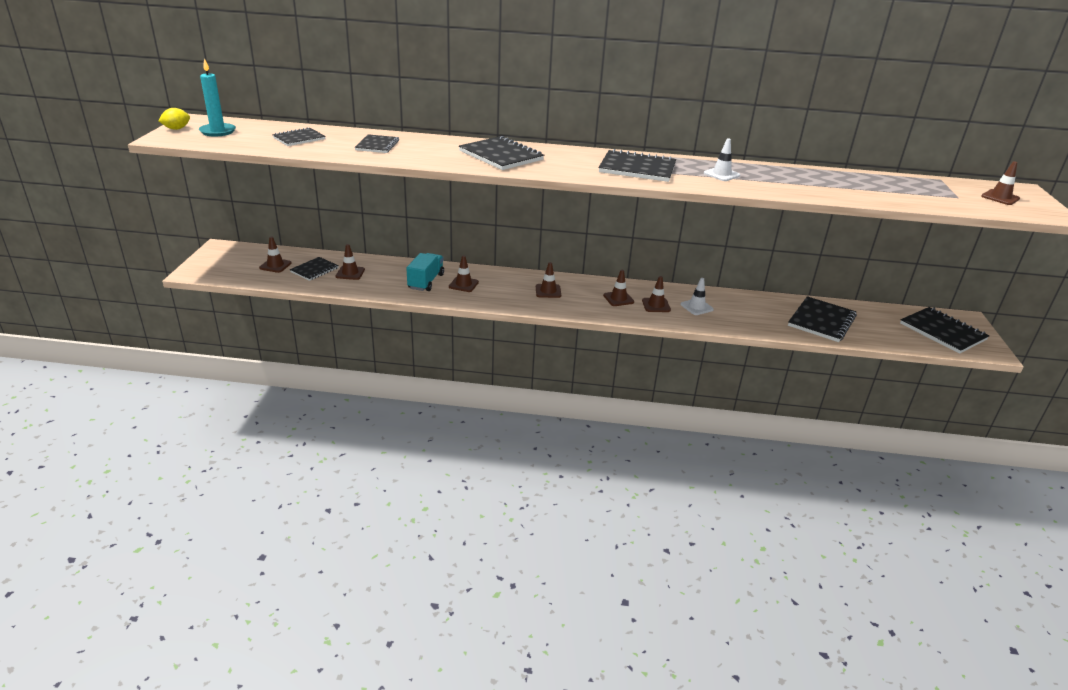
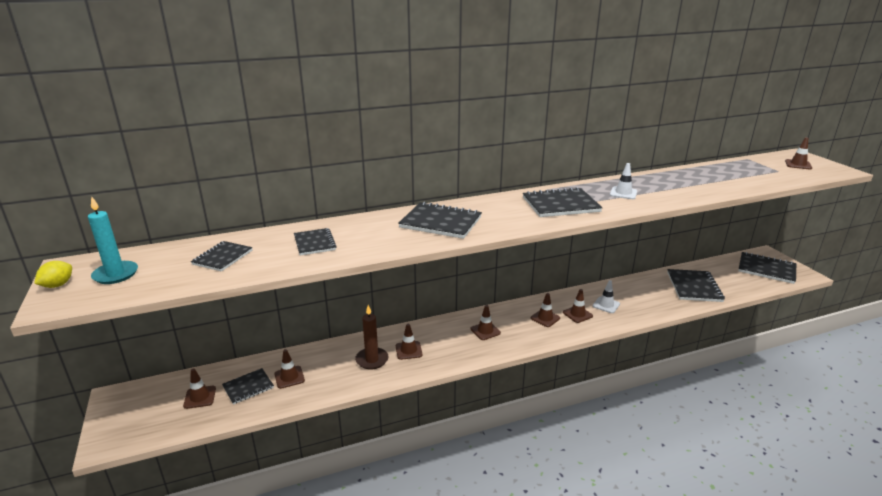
camera: 25 degrees left, 5 degrees down
black notebook [290,257,339,281] -> black notebook turned 45 degrees clockwise [222,368,274,405]
turquoise truck [406,253,444,291] -> brown candle [355,305,388,369]

